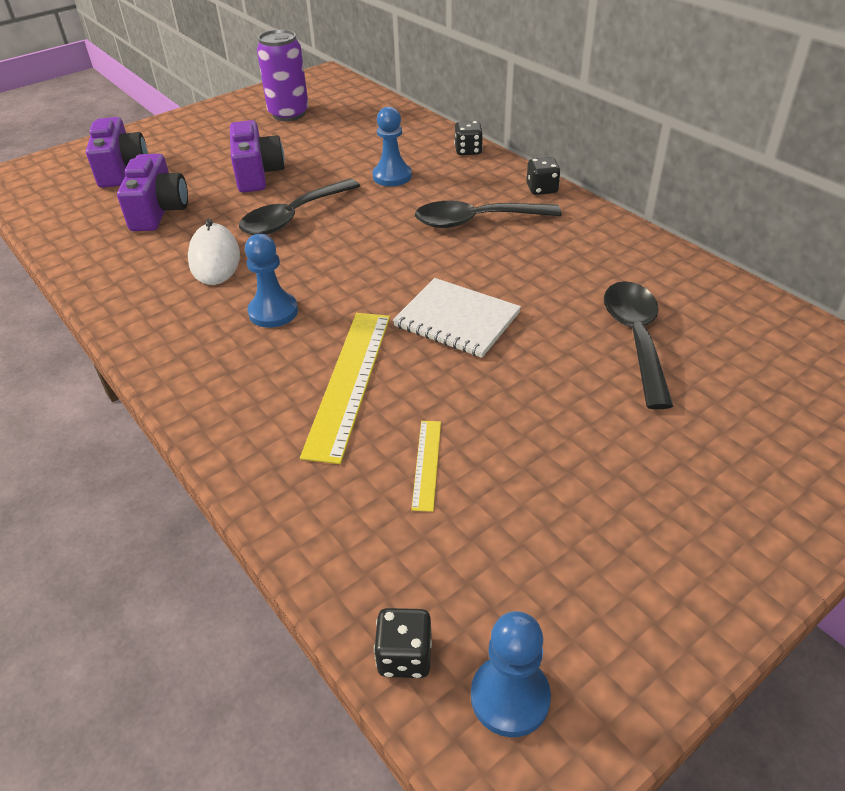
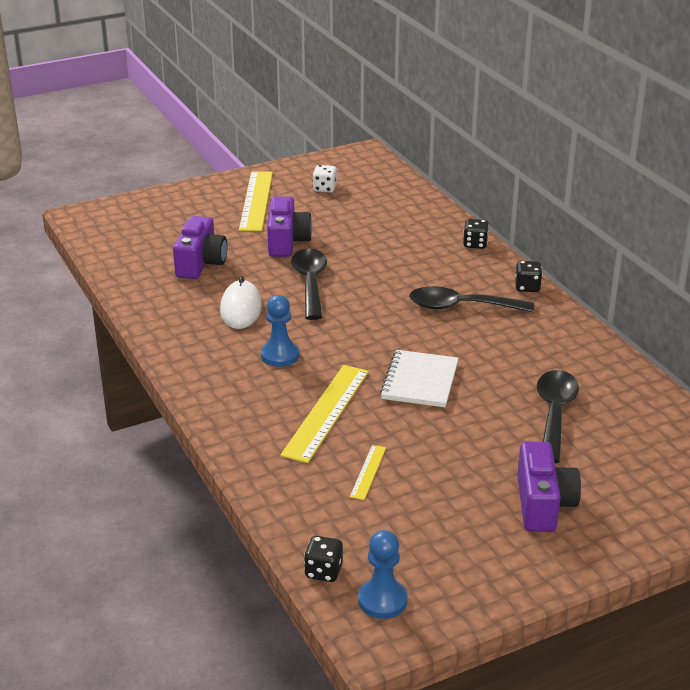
camera: 10 degrees right, 10 degrees down
purple camera [86,117,148,188] -> purple camera moved to [517,442,581,532]
black spoon [239,179,360,235] -> black spoon turned 120 degrees clockwise [291,249,327,320]
purple can [257,29,309,121] -> white dice [312,165,337,193]
blue pawn [372,106,412,187] -> none
white notebook [393,278,521,358] -> white notebook turned 60 degrees clockwise [380,350,459,407]
none -> yellow ruler [239,171,273,231]

